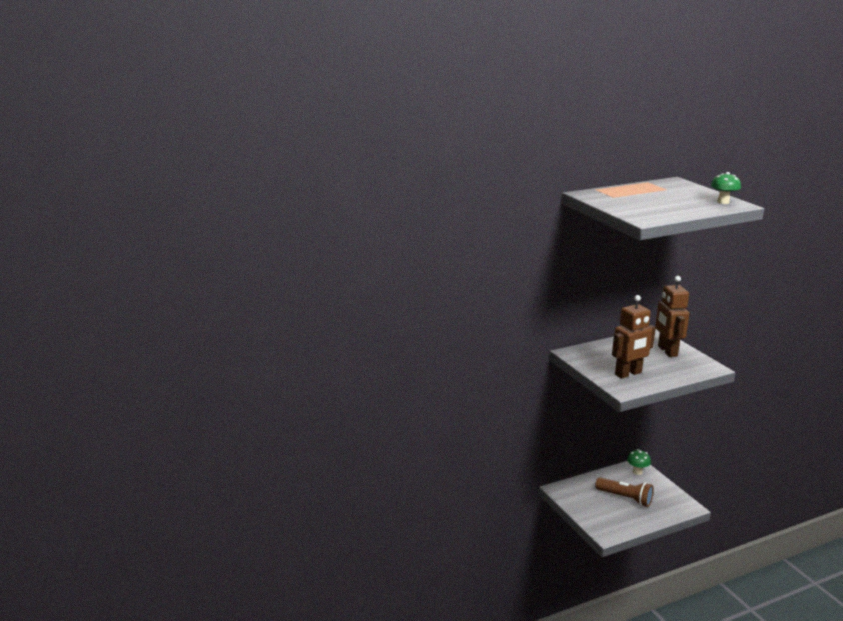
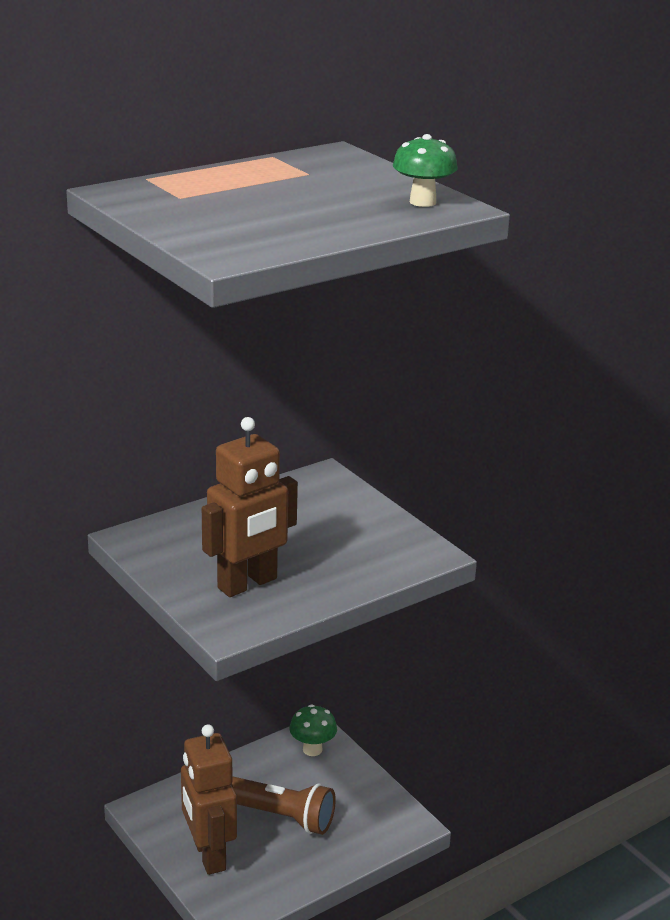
camera: 10 degrees left, 5 degrees up
brown robot [655,276,689,357] -> brown robot moved to [181,724,237,875]

